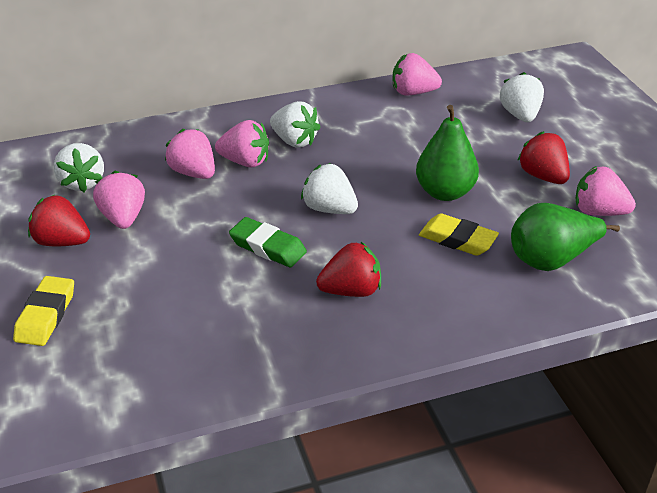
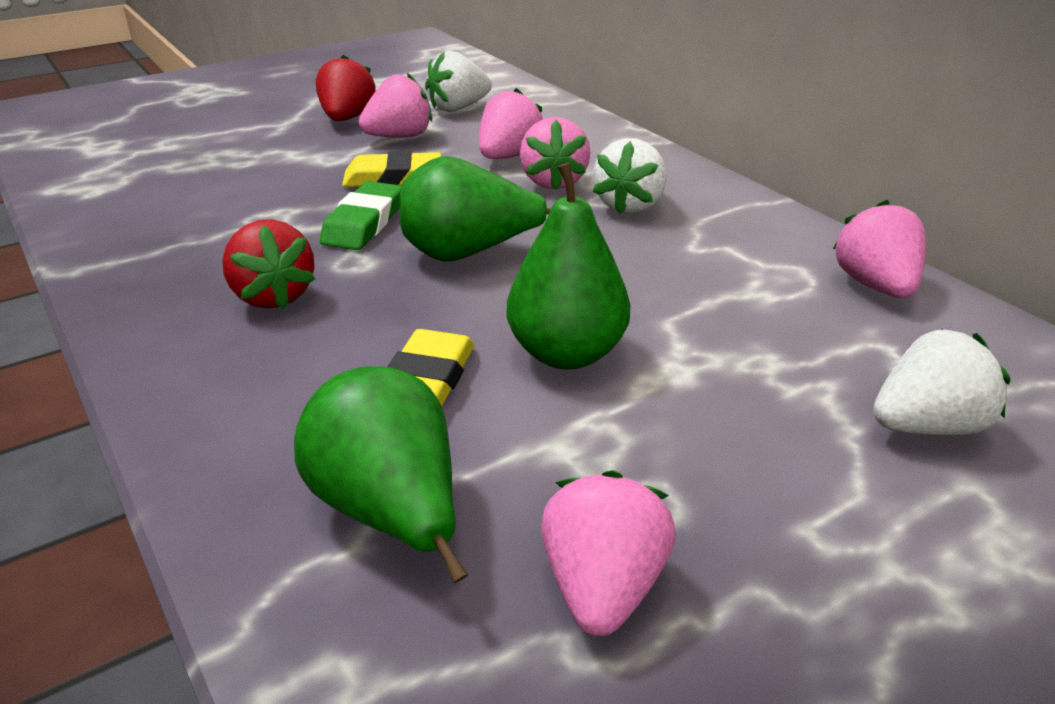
camera: 75 degrees right, 5 degrees down
yellow eraser [13,276,74,346] -> yellow eraser moved to [342,151,441,187]
white strawberry [301,163,358,214] -> green pear [400,156,551,261]
red strawberry [517,131,570,184] -> none

